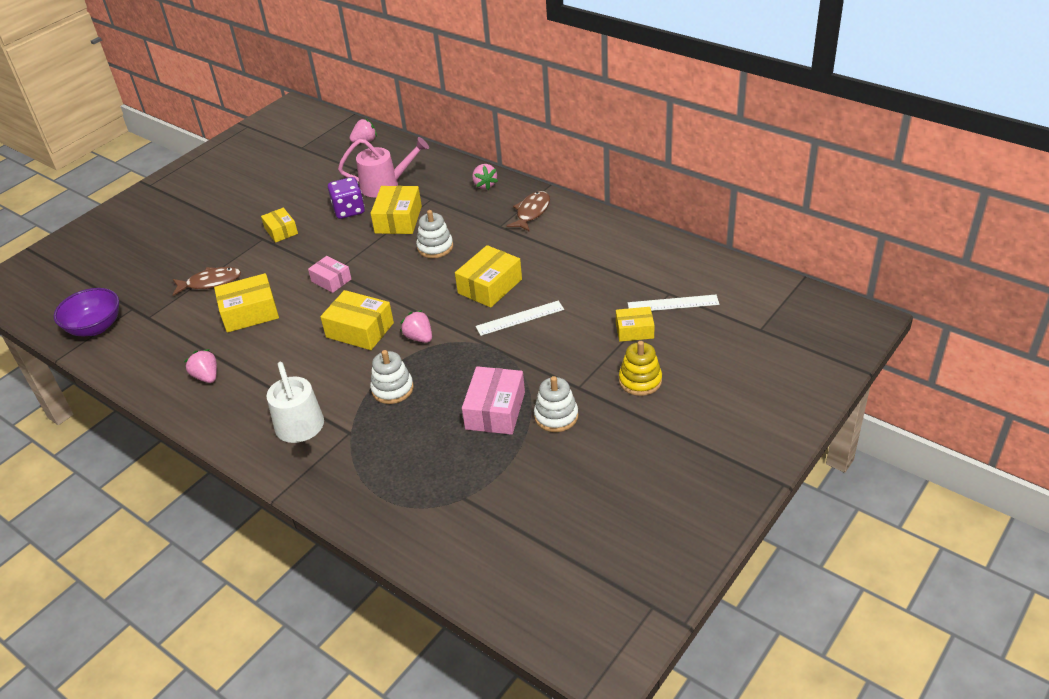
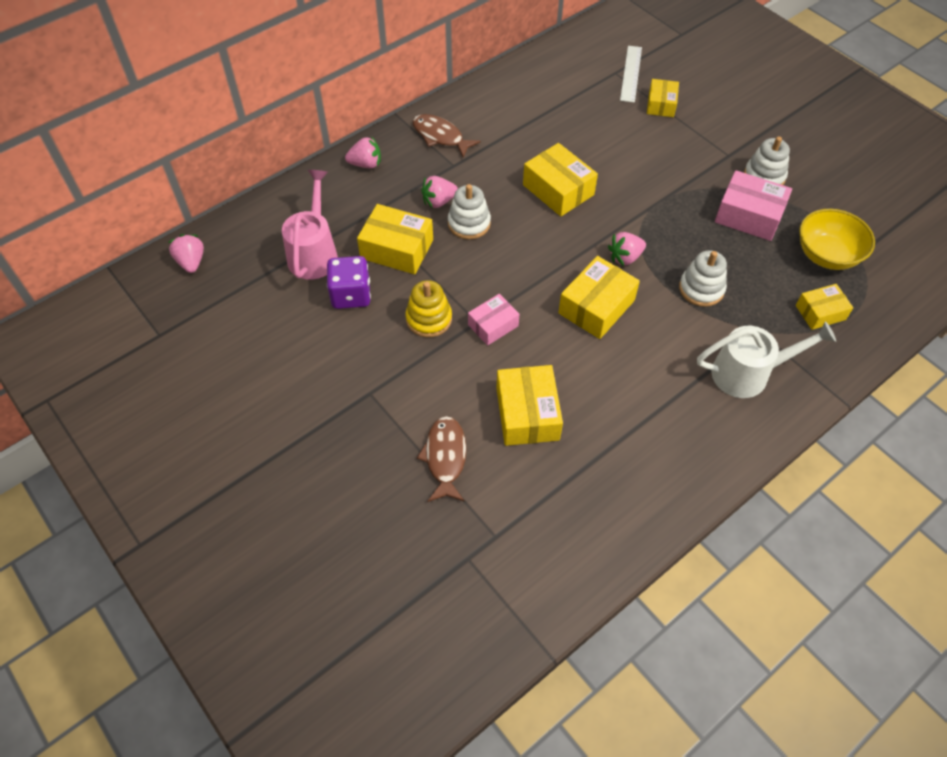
camera: 80 degrees left, 15 degrees up
purple bowl [54,288,119,336] -> none
pink strawberry [184,349,217,383] -> pink strawberry moved to [421,176,458,208]
yellow box [261,208,298,243] -> yellow box moved to [796,284,853,330]
white ruler [476,301,564,336] -> none
yellow stacking toy [619,341,662,396] -> yellow stacking toy moved to [405,280,452,337]
none -> yellow bowl [799,209,875,270]

